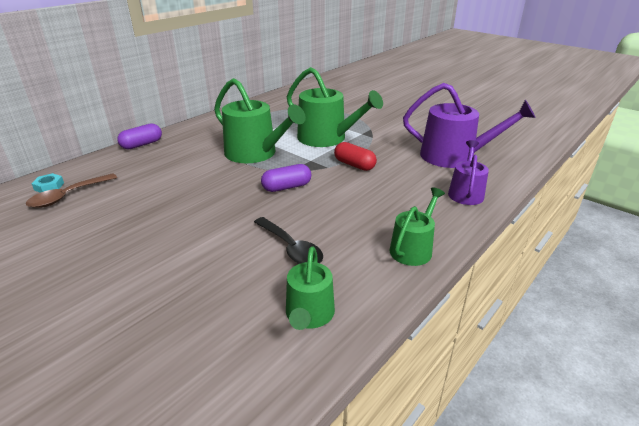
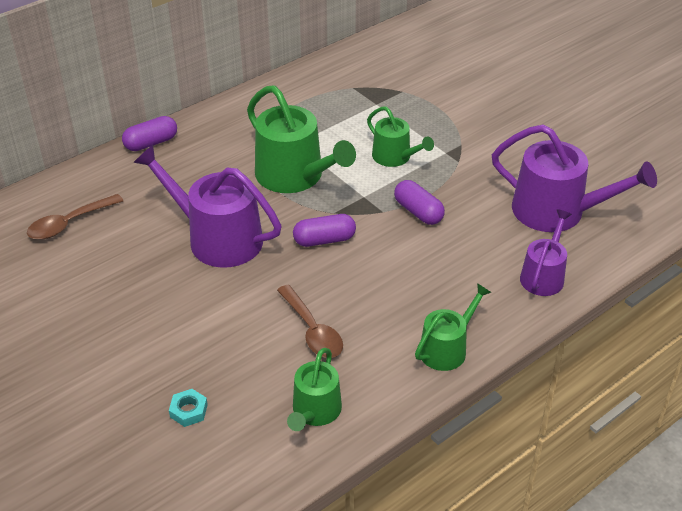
camera: 10 degrees right, 10 degrees up
turquoise nut [32,173,64,193] -> turquoise nut moved to [169,389,208,427]
black spoon [254,217,323,264] -> brown spoon [277,284,343,358]
green watering can [287,67,383,147] -> green watering can [367,106,434,167], size x0.58
red capsule [334,142,377,171] -> purple capsule [394,180,445,225]
none -> purple watering can [133,145,282,268]

